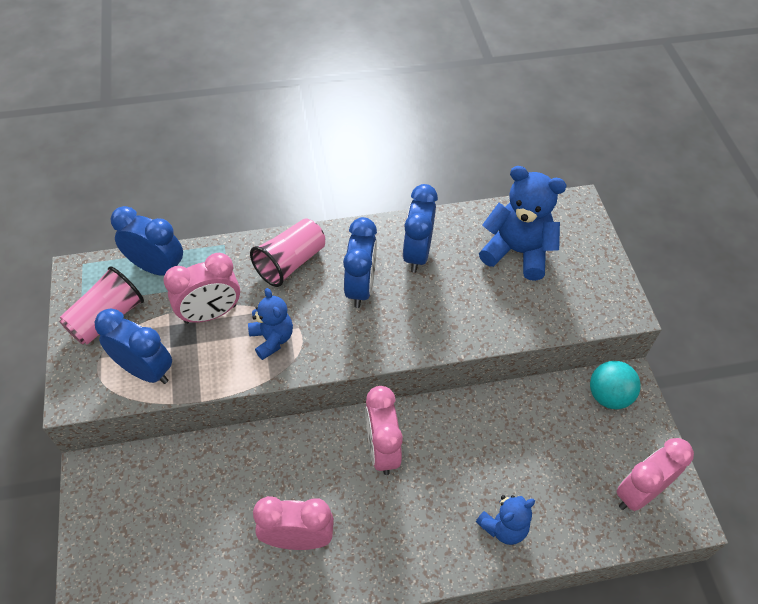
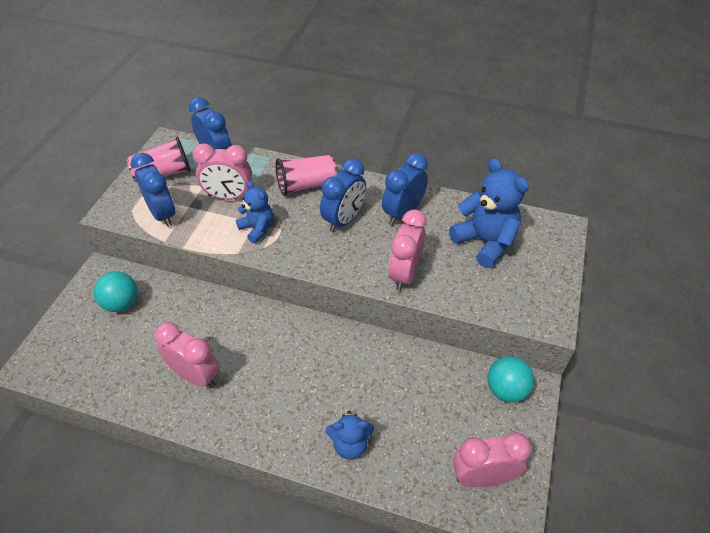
camera: 30 degrees right, 5 degrees down
blue teddy bear [248,288,293,360] -> blue teddy bear turned 45 degrees counterclockwise [236,181,273,243]
pink clock [365,386,403,475] -> pink clock moved to [388,209,427,291]
none -> turquoise ball [94,271,137,312]

